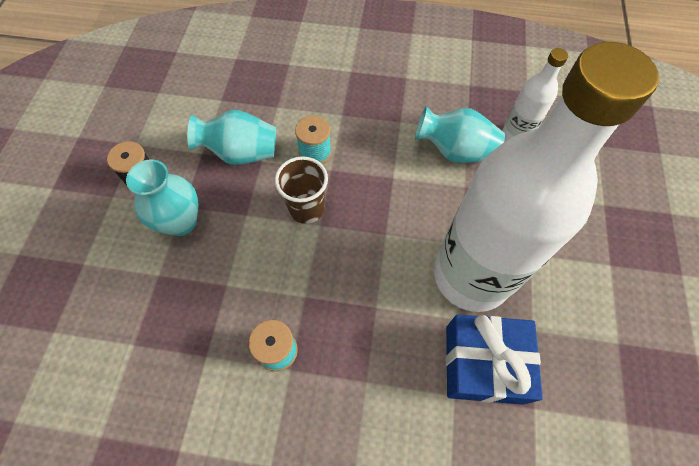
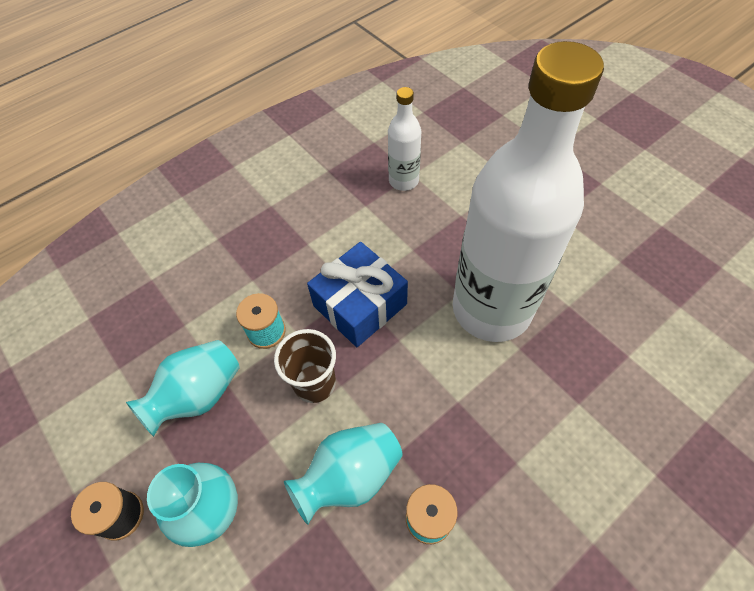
camera: 45 degrees left, 5 degrees down
turquoise vase [415,107,505,163] -> turquoise vase moved to [284,423,403,525]
blue gift [446,314,543,405] -> blue gift moved to [307,242,408,347]

